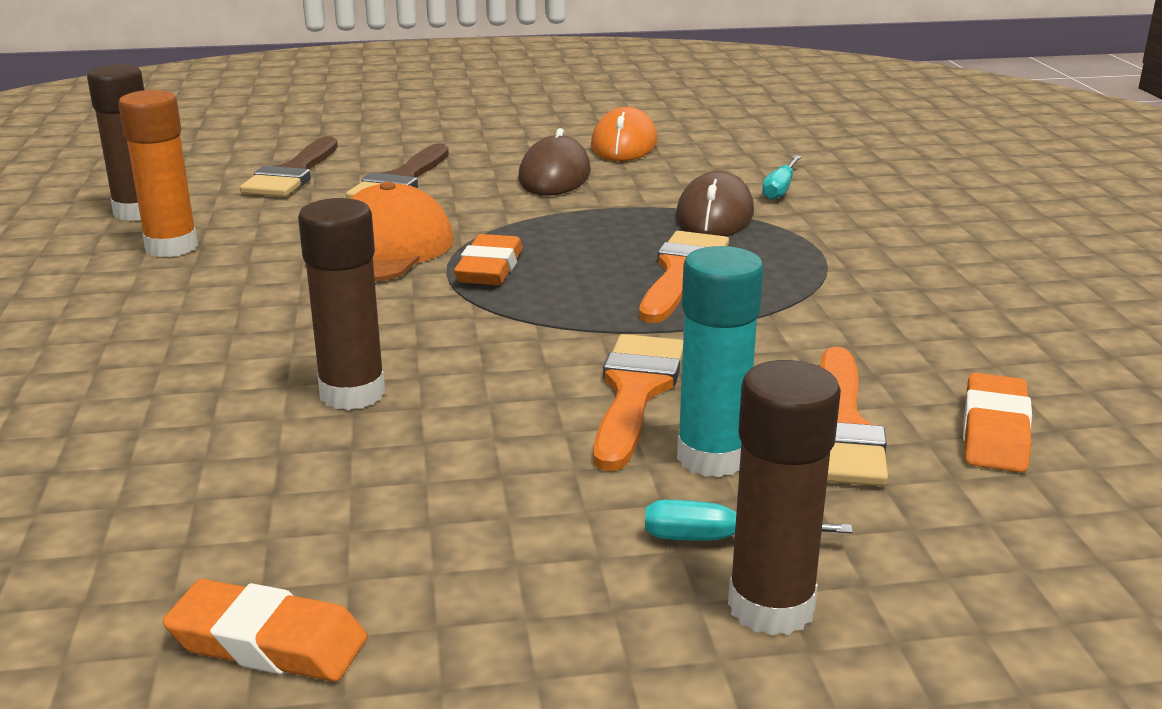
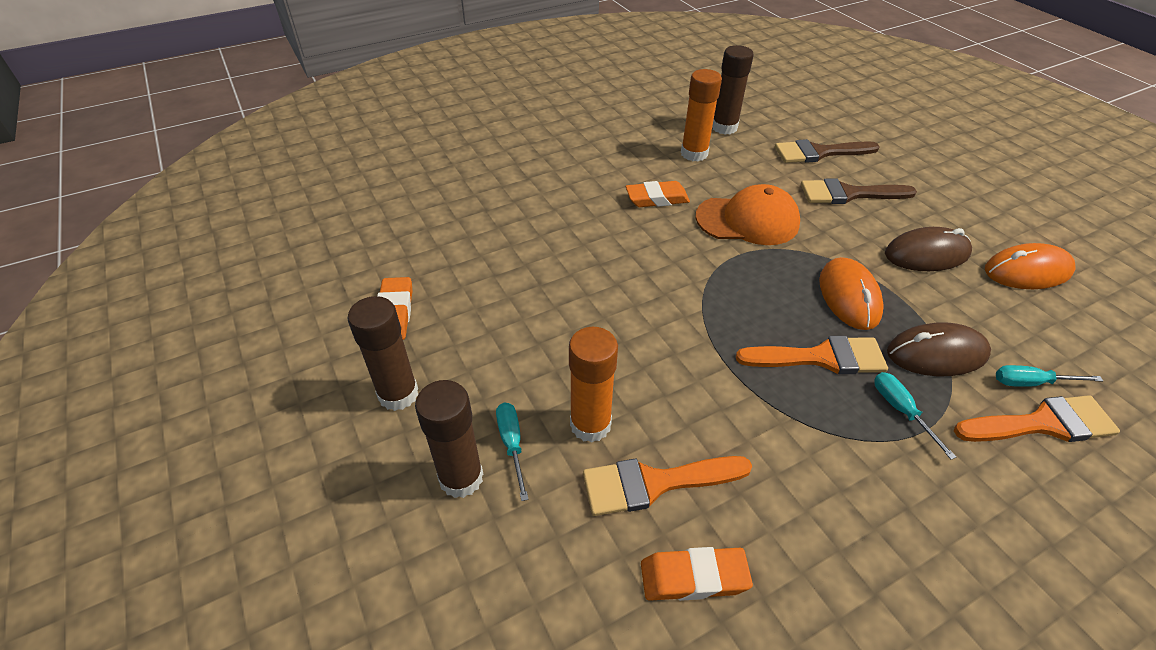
camera: 70 degrees right, 20 degrees up
brown glue stick [298,198,385,410] -> brown glue stick moved to [347,296,418,411]
orange eraser [454,234,523,285] -> orange eraser moved to [626,181,690,207]
orange brush [593,334,683,471] -> orange brush moved to [954,395,1120,442]
turquoise glue stick [677,246,764,477] -> orange glue stick [569,327,618,443]
none -> orange mouse [819,257,884,330]
none -> turquoise screwdriver [874,372,956,460]

